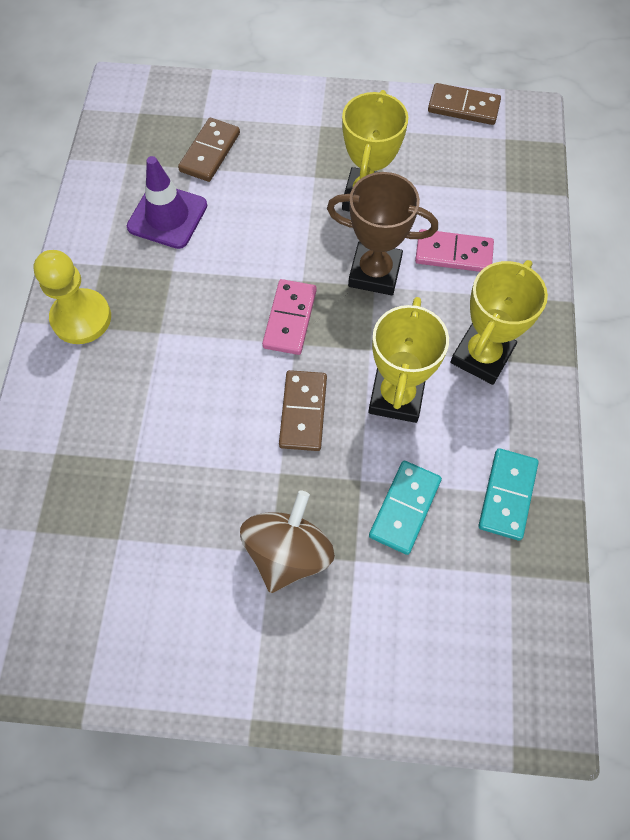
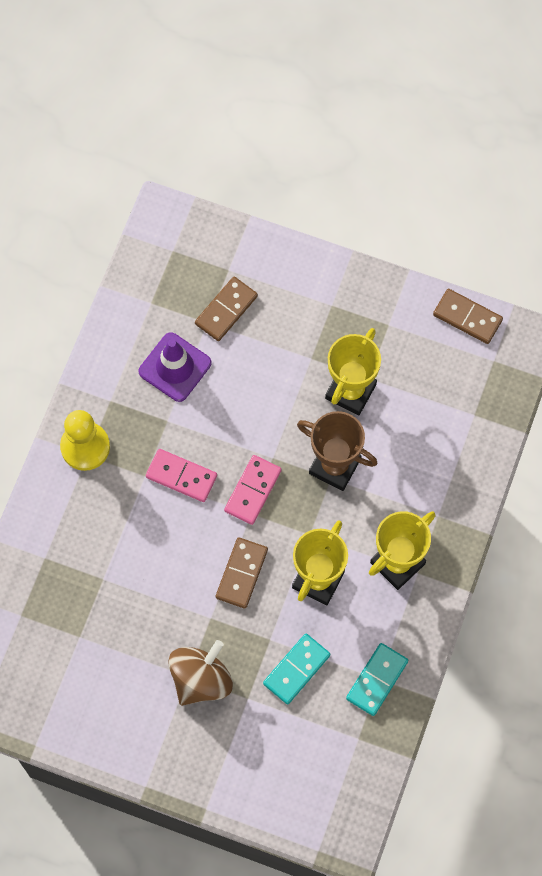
camera: 15 degrees right, 5 degrees up
pink domino [415,229,494,272] -> pink domino moved to [146,449,217,502]

